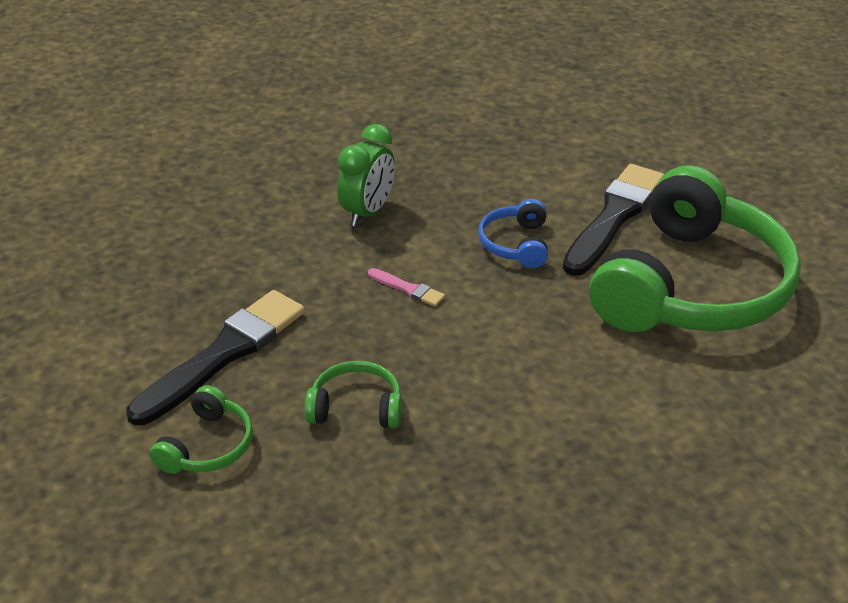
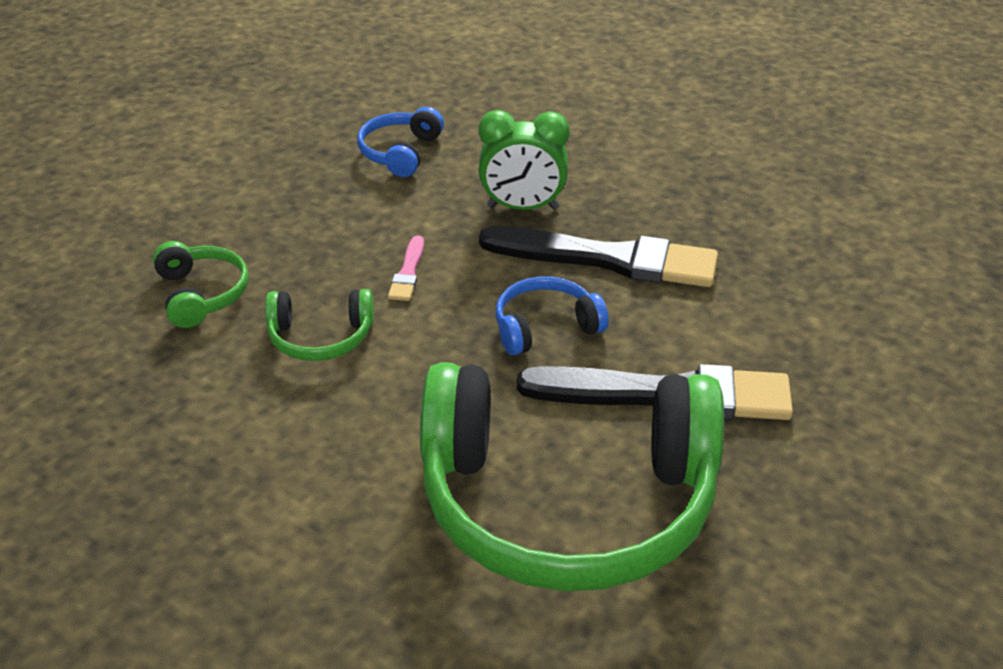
camera: 65 degrees right, 0 degrees up
black brush [126,290,305,425] -> black brush moved to [479,226,718,287]
green headphones [150,385,253,474] -> green headphones moved to [265,289,374,361]
none -> blue headphones [357,107,444,177]

